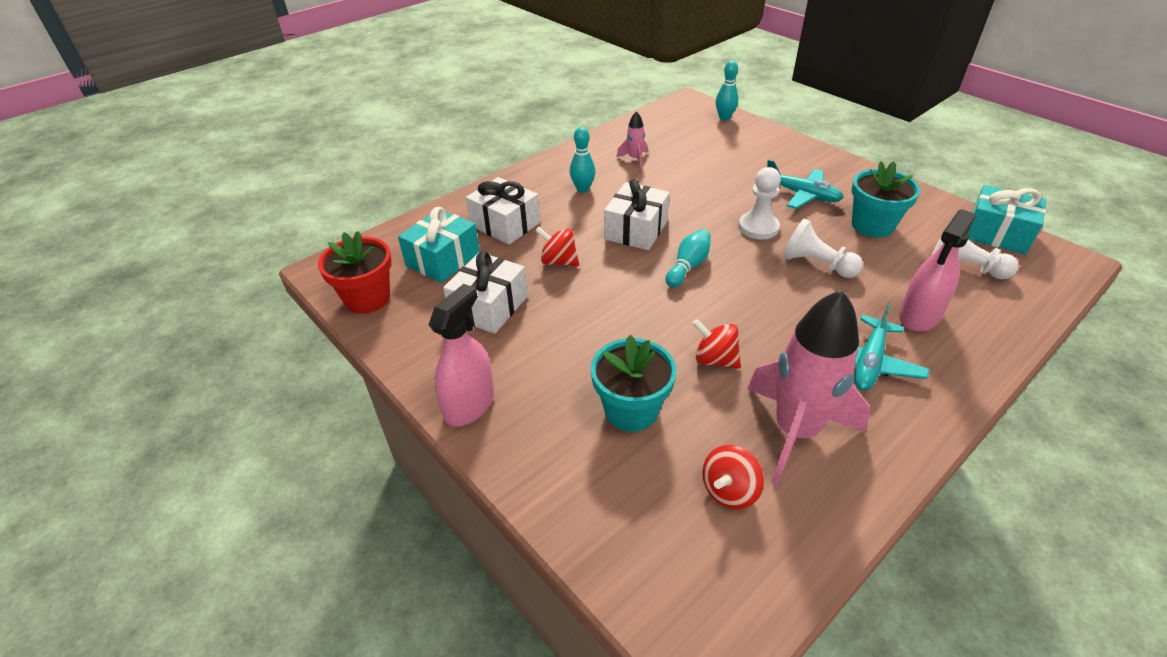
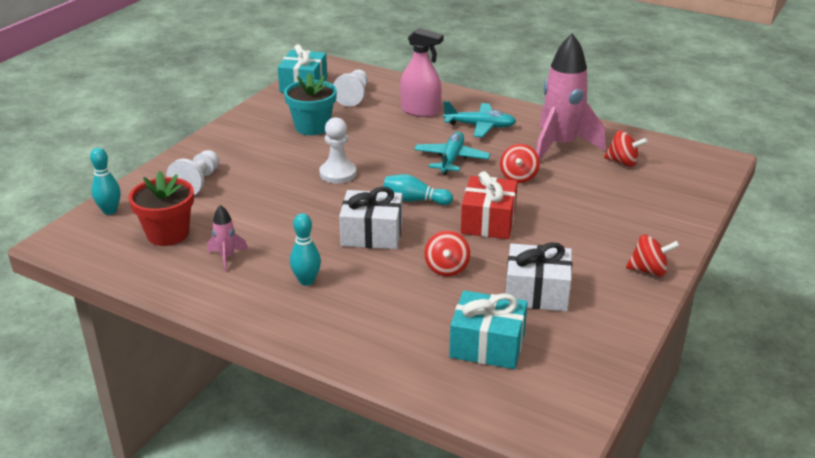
camera: 110 degrees left, 10 degrees down
red flower pot [318,231,392,314] -> red flower pot moved to [129,171,194,246]
pink spray bottle [429,284,494,427] -> red spinning top [626,234,680,276]
white gift [466,177,540,245] -> none
turquoise flower pot [591,335,677,432] -> none
turquoise plane [767,159,844,209] -> turquoise plane moved to [414,132,490,175]
white pawn [783,218,863,278] -> white pawn moved to [166,150,219,195]
none -> red gift [461,171,518,239]

